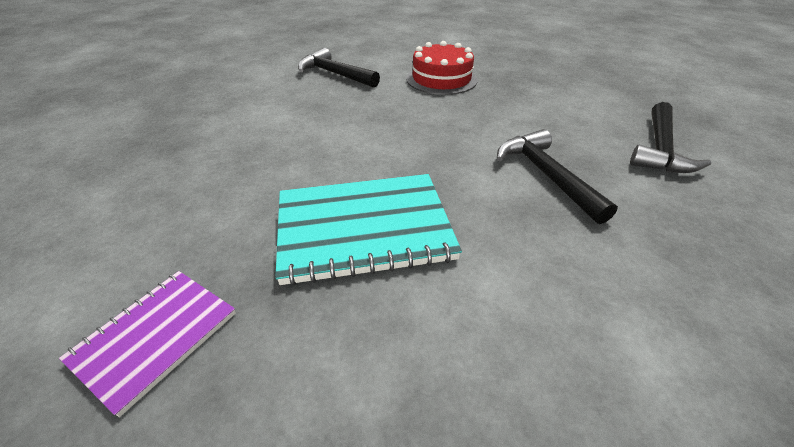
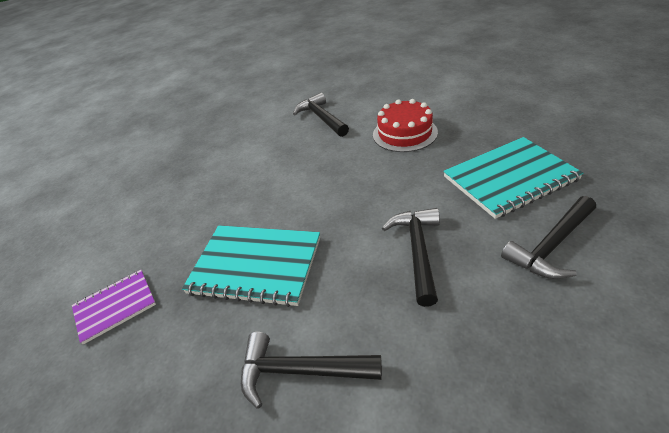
camera: 30 degrees right, 0 degrees up
none -> black hammer [241,332,382,409]
none -> turquoise notebook [443,137,583,219]

